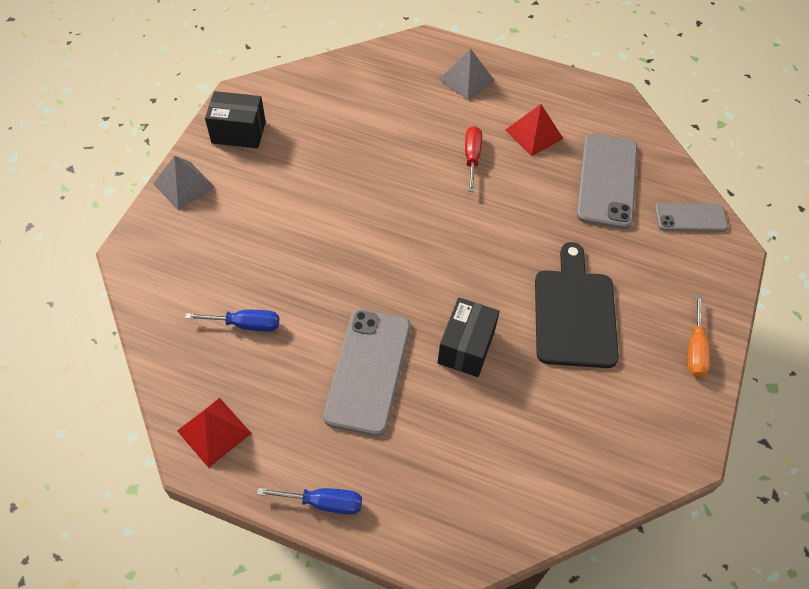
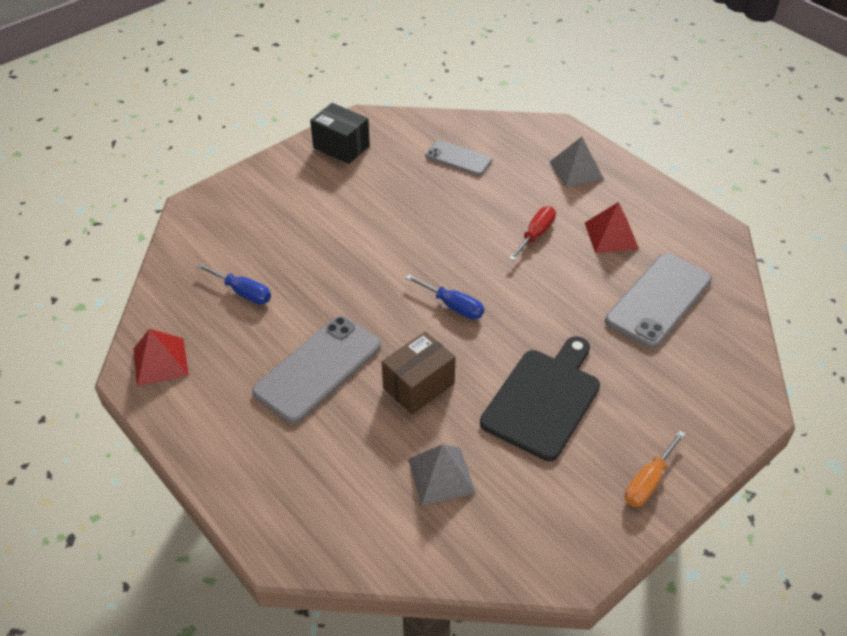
camera: 30 degrees right, 10 degrees down
grey pyramid [153,156,215,210] -> grey pyramid moved to [408,444,476,505]
blue screwdriver [257,488,362,515] -> blue screwdriver moved to [405,274,484,319]
black box [437,297,500,377] -> brown box [382,331,456,414]
grey phone [655,203,728,232] -> grey phone moved to [425,140,492,176]

